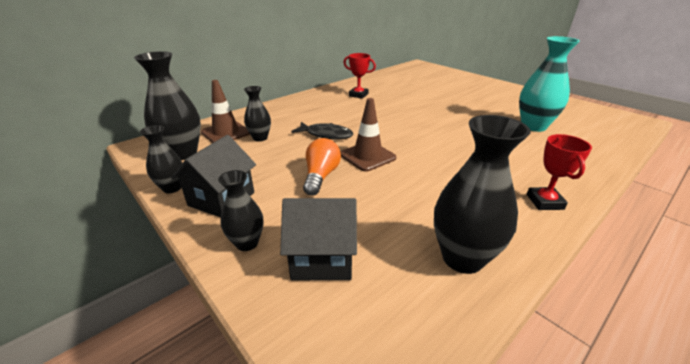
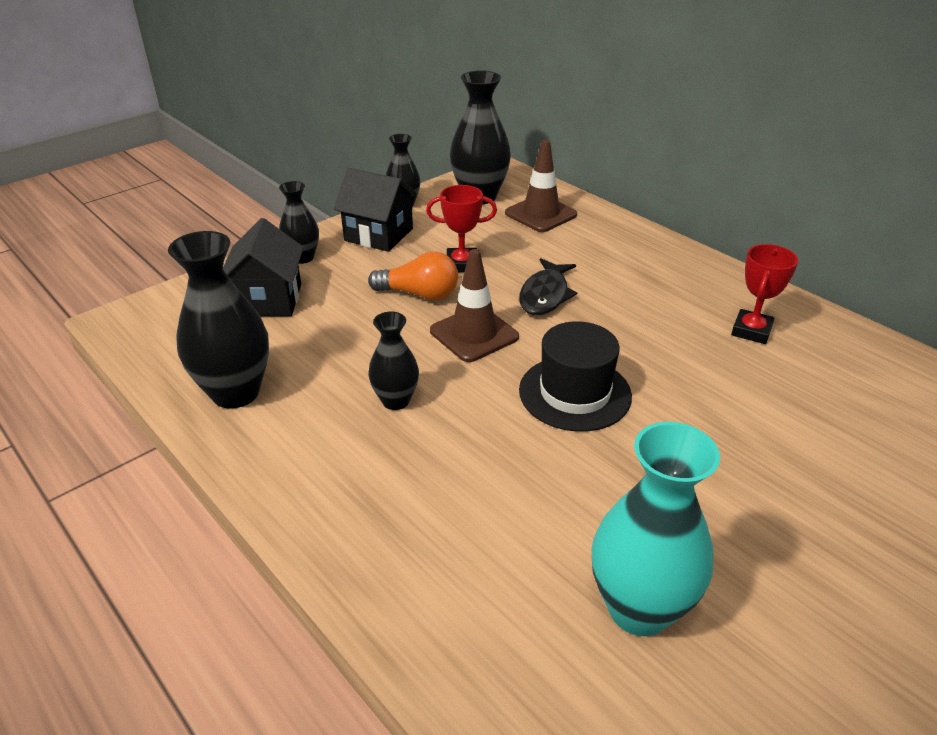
camera: 90 degrees right, 5 degrees up
black vase [244,86,271,142] -> black vase moved to [368,312,419,410]
red trophy [527,134,592,210] -> red trophy moved to [426,185,497,272]
none -> black hat [519,321,632,432]

